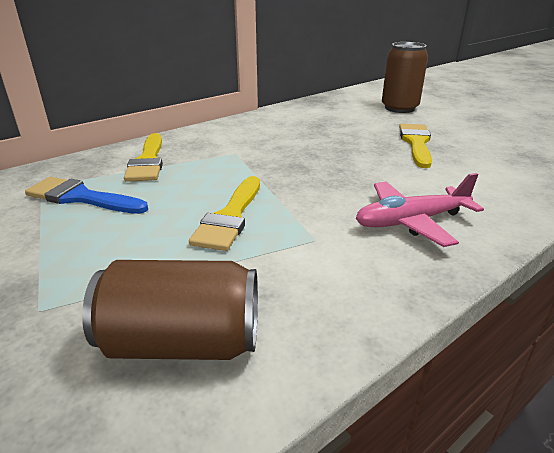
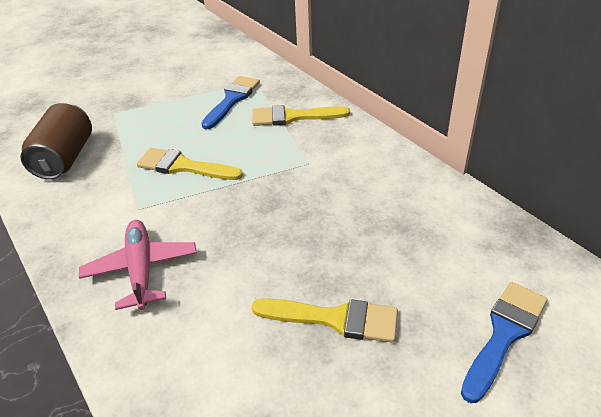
camera: 95 degrees right, 10 degrees up
brown can [382,42,428,113] -> blue brush [461,282,547,403]

